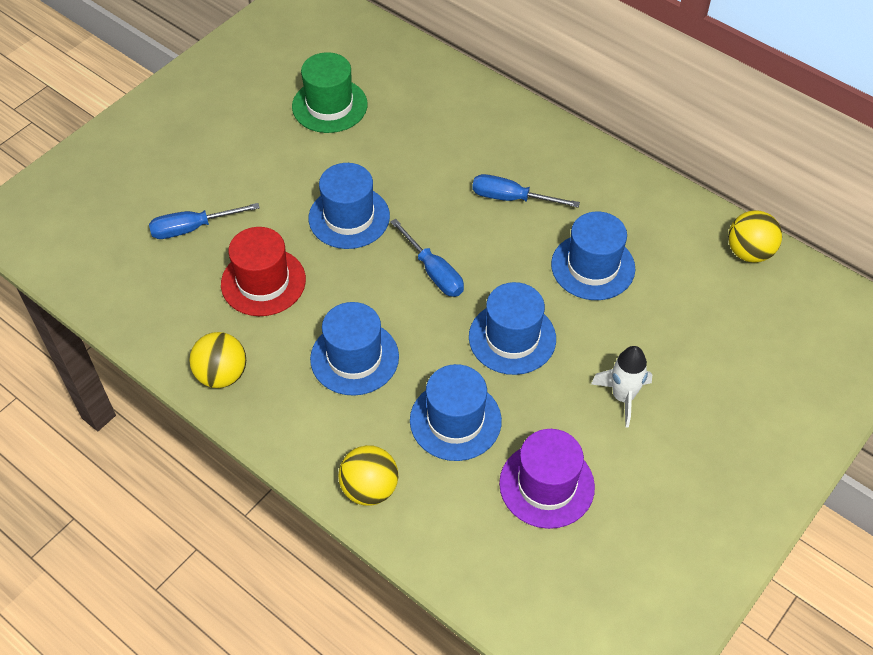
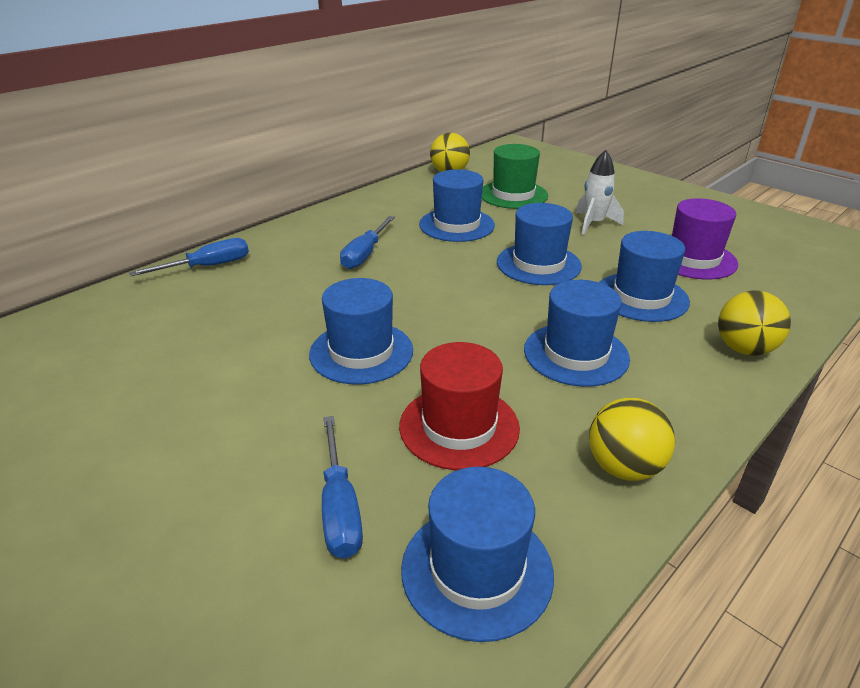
camera: 85 degrees left, 20 degrees down
green hat [292,52,368,133] -> green hat moved to [482,144,548,209]
blue screwdriver [390,219,464,297] -> blue screwdriver moved to [129,238,249,276]
none -> blue hat [401,467,554,642]

